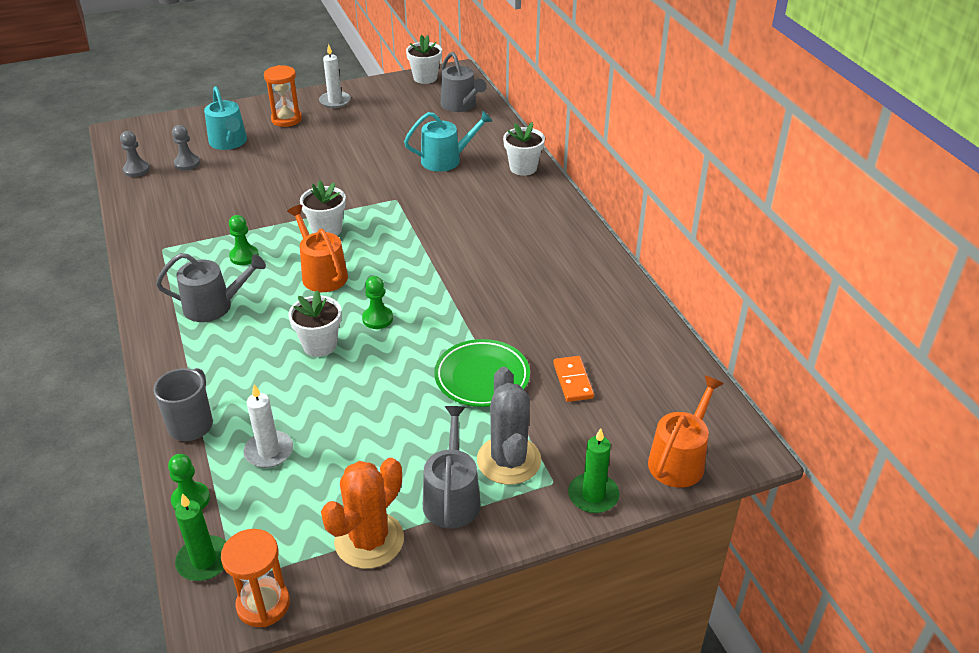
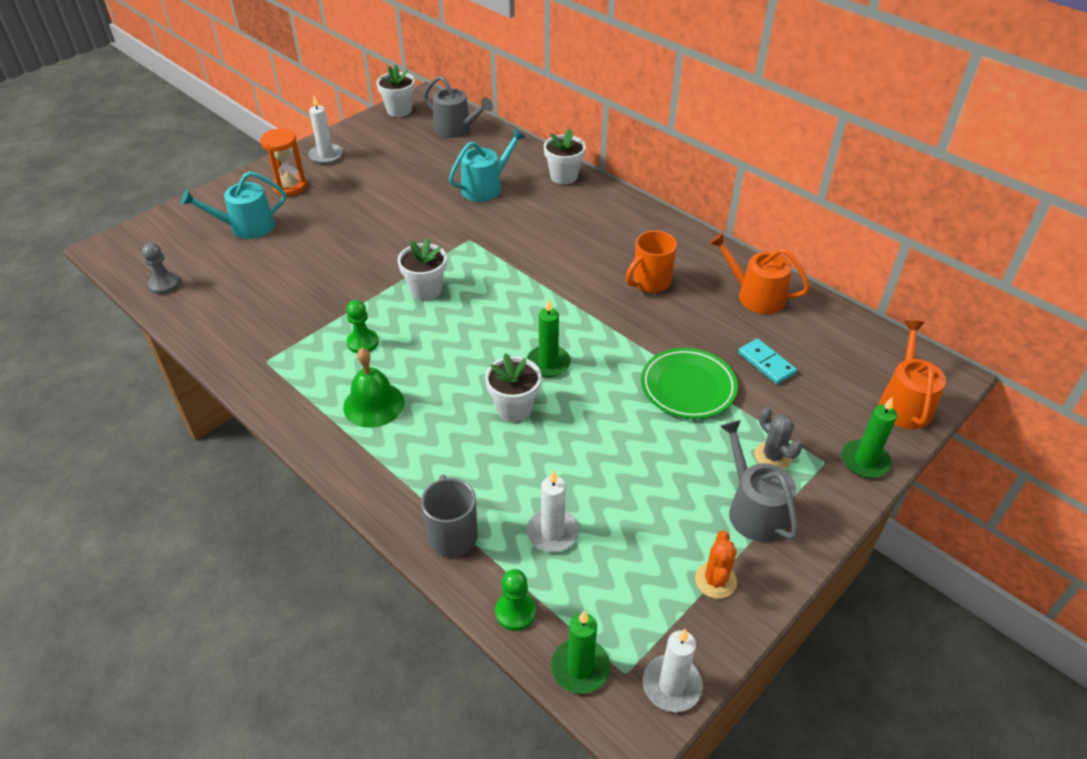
camera: 25 degrees left, 5 degrees up
grey watering can [156,253,266,322] -> green bell [343,348,404,428]
grey pawn [172,125,200,171] -> none
turquoise watering can [204,86,247,150] -> turquoise watering can turned 120 degrees clockwise [181,171,286,239]
orange hourglass [221,529,290,627] -> white candle [642,629,703,712]
orange watering can [287,205,348,292] -> orange watering can moved to [709,232,810,314]
orange cactus [321,458,404,569] -> orange cactus [695,530,737,599], size x0.58
green pawn [362,276,393,329] -> green candle [527,299,571,377]
grey cactus [477,367,541,485] -> grey cactus [754,407,802,469], size x0.58
orange domino [553,356,594,402] -> turquoise domino [738,339,797,384]
none -> orange mug [626,230,677,293]

